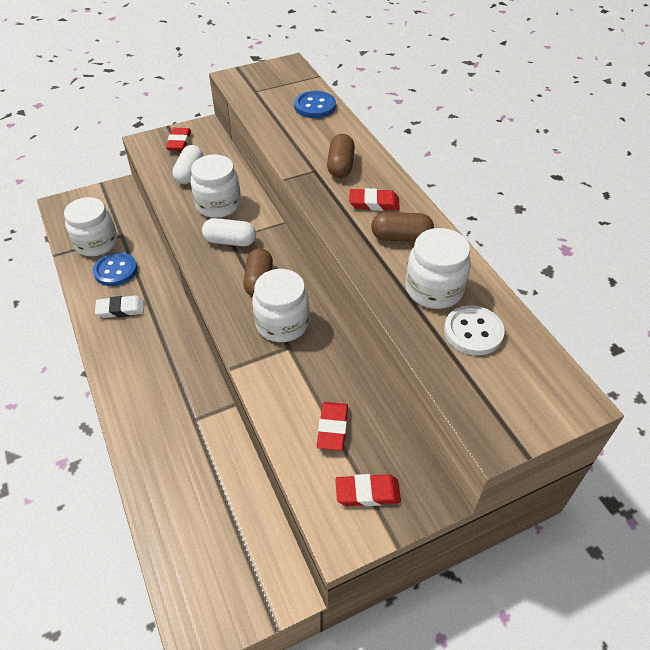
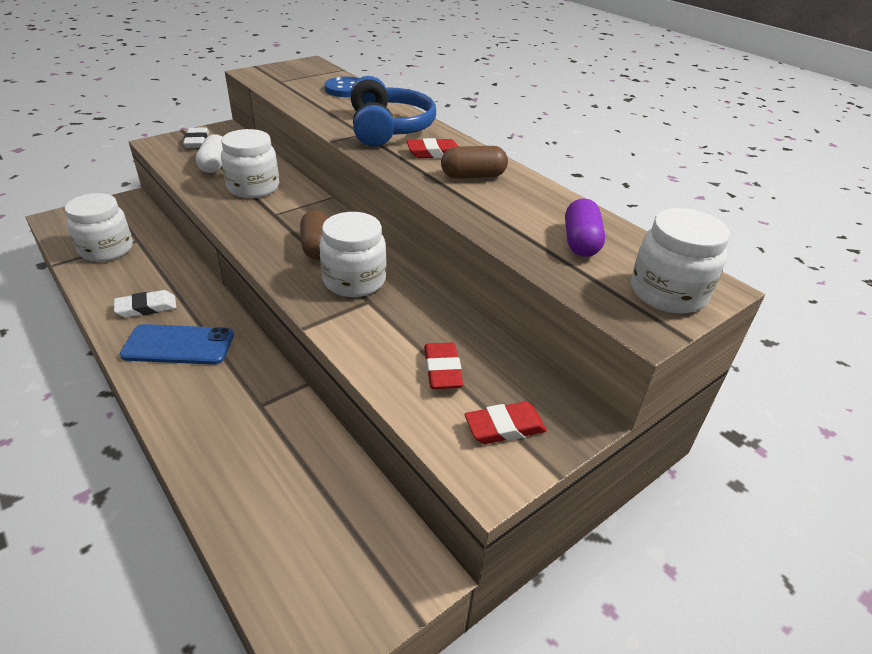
camera: 15 degrees left, 10 degrees down
blue button [93,252,137,286] -> none
red eraser [166,128,191,151] -> white eraser [183,127,209,148]
white capsule [202,218,256,246] -> none
brown capsule [327,134,355,178] -> blue headphones [350,76,436,147]
white jar [406,228,471,309] -> white jar moved to [631,208,730,314]
white button [444,305,505,355] -> purple capsule [565,199,605,257]
none -> blue phone [120,324,234,365]

